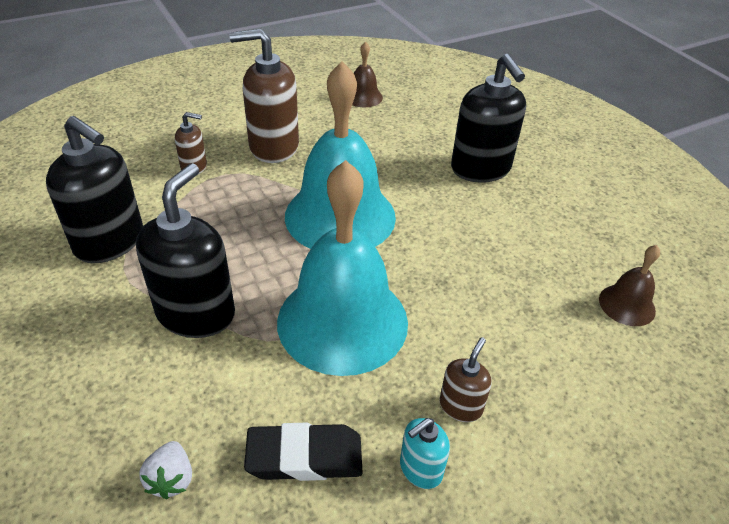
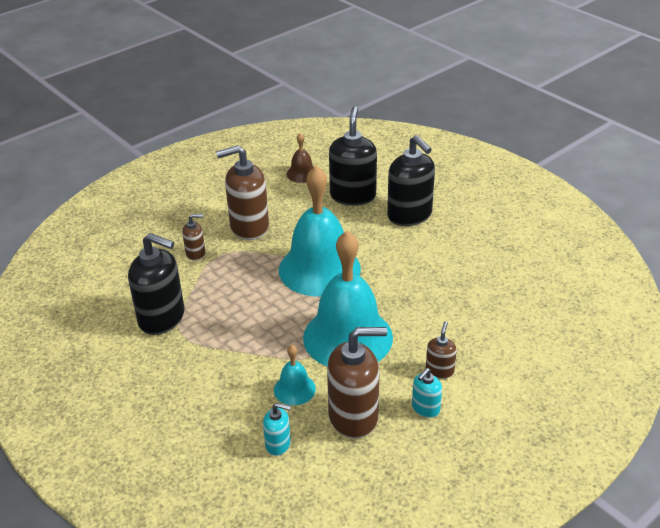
camera: 10 degrees left, 5 degrees down
black soap dispenser [136,163,235,338] -> black soap dispenser moved to [329,106,377,206]
white strawberry [140,441,192,499] -> turquoise soap dispenser [263,403,291,456]
black eraser [244,423,363,481] -> brown soap dispenser [327,327,387,439]
brown bell [599,245,660,326] -> none
none -> turquoise bell [274,345,316,405]

